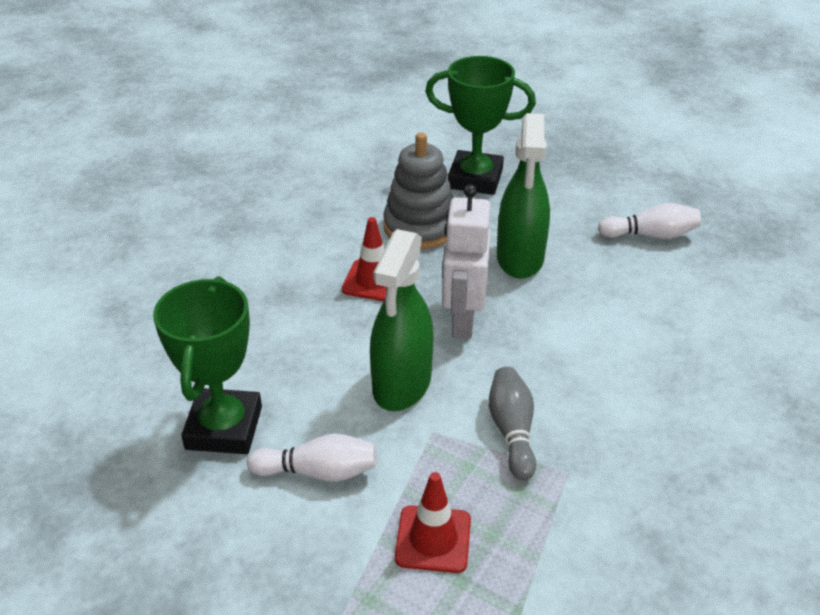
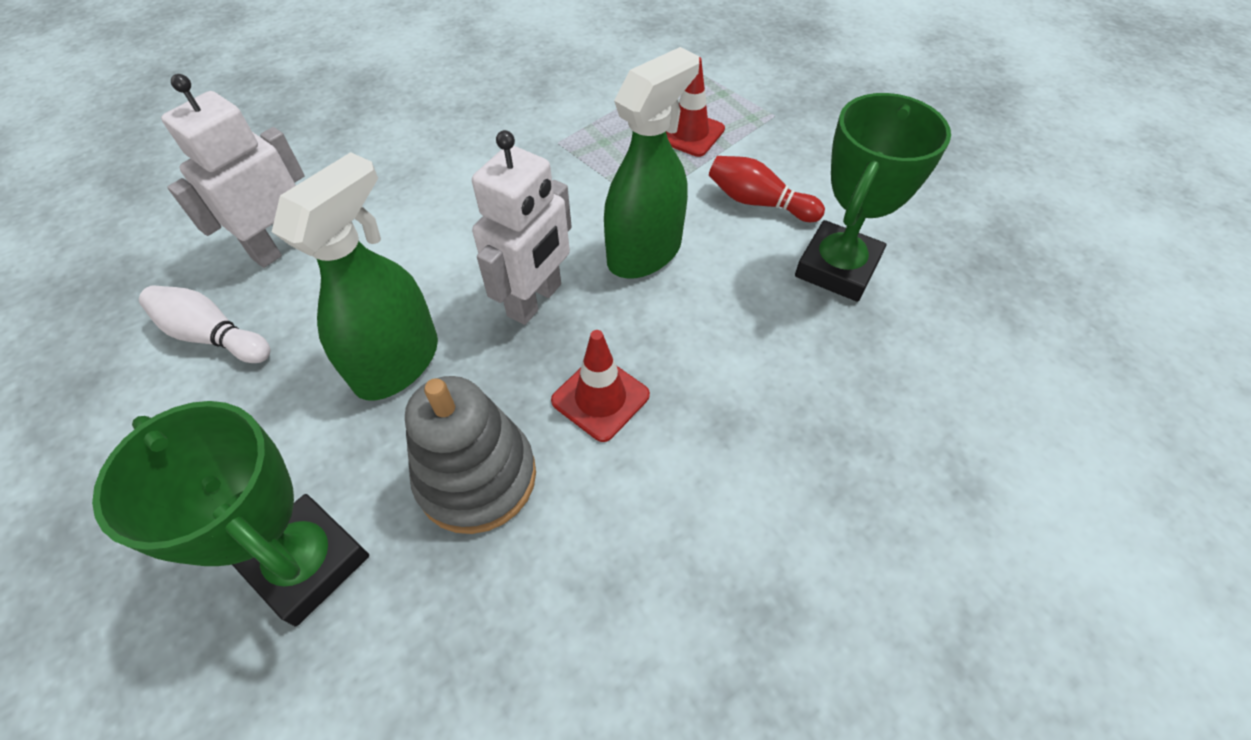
camera: 155 degrees left, 15 degrees up
white bowling pin [247,434,377,482] -> red bowling pin [709,156,825,222]
grey bowling pin [489,367,536,480] -> none
none -> white robot [161,74,305,268]

